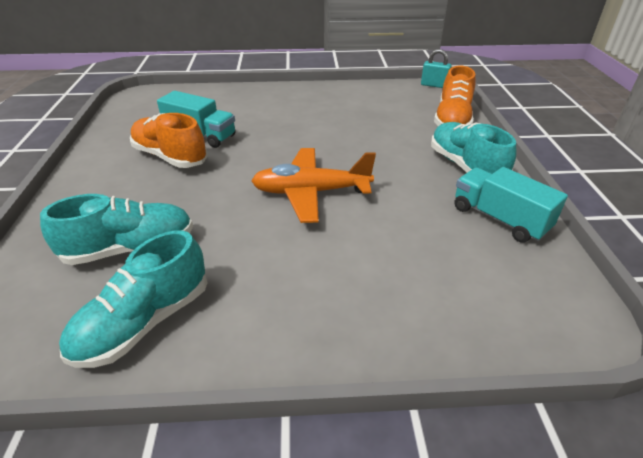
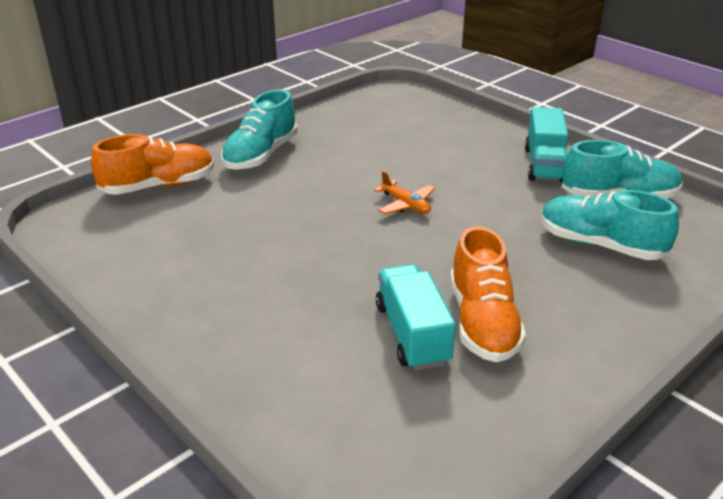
camera: 130 degrees left, 5 degrees down
orange plane [251,148,376,223] -> orange plane [374,171,435,214], size x0.52
turquoise padlock [421,49,451,88] -> none
turquoise truck [454,167,568,243] -> turquoise truck moved to [525,107,568,183]

